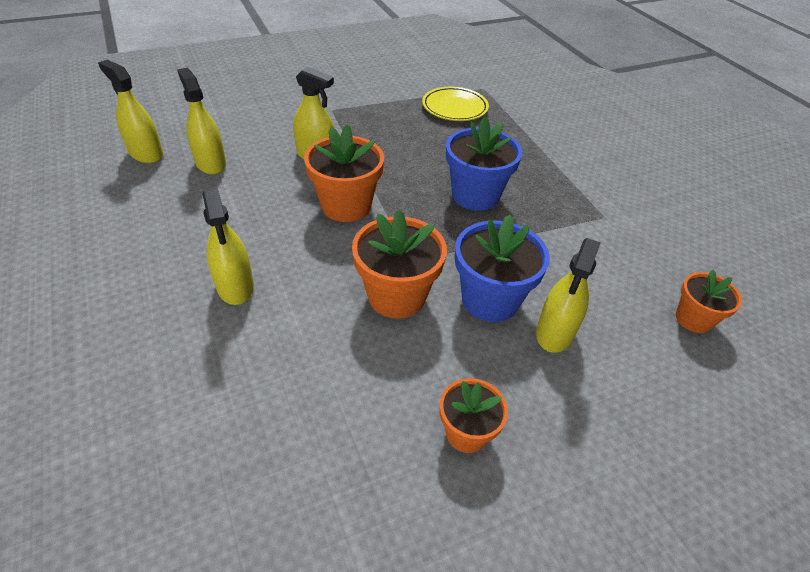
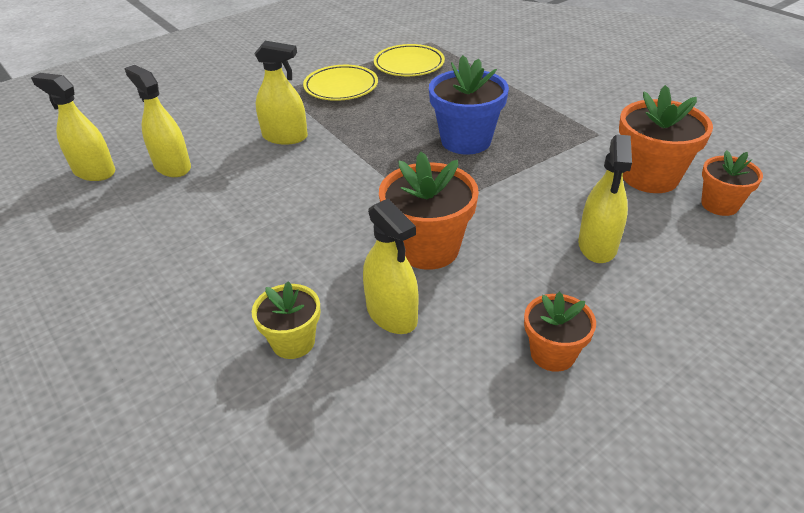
camera: 10 degrees left, 5 degrees down
yellow spray bottle [202,188,254,305] -> yellow spray bottle moved to [363,199,418,334]
orange flower pot [304,124,384,222] -> orange flower pot moved to [619,85,713,193]
blue flower pot [455,215,550,322] -> none
none -> yellow flower pot [252,281,320,359]
none -> yellow plate [303,65,378,101]

